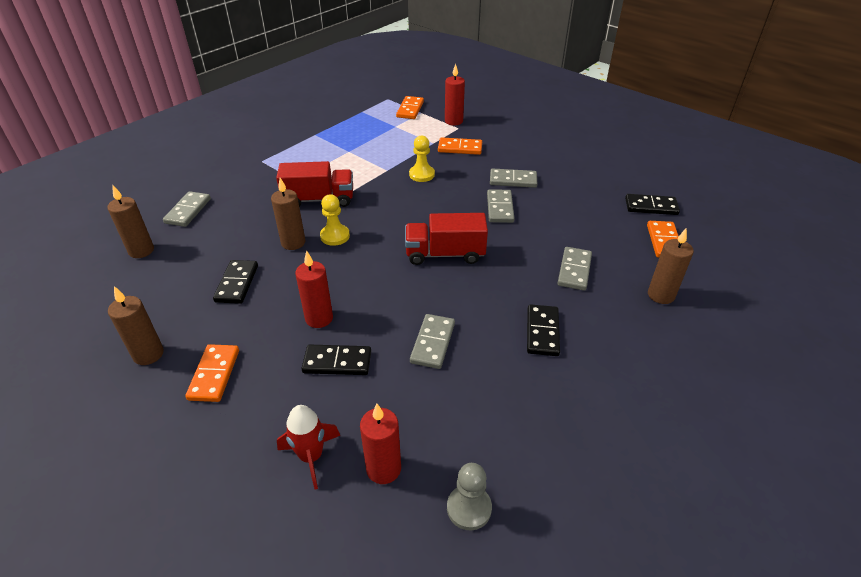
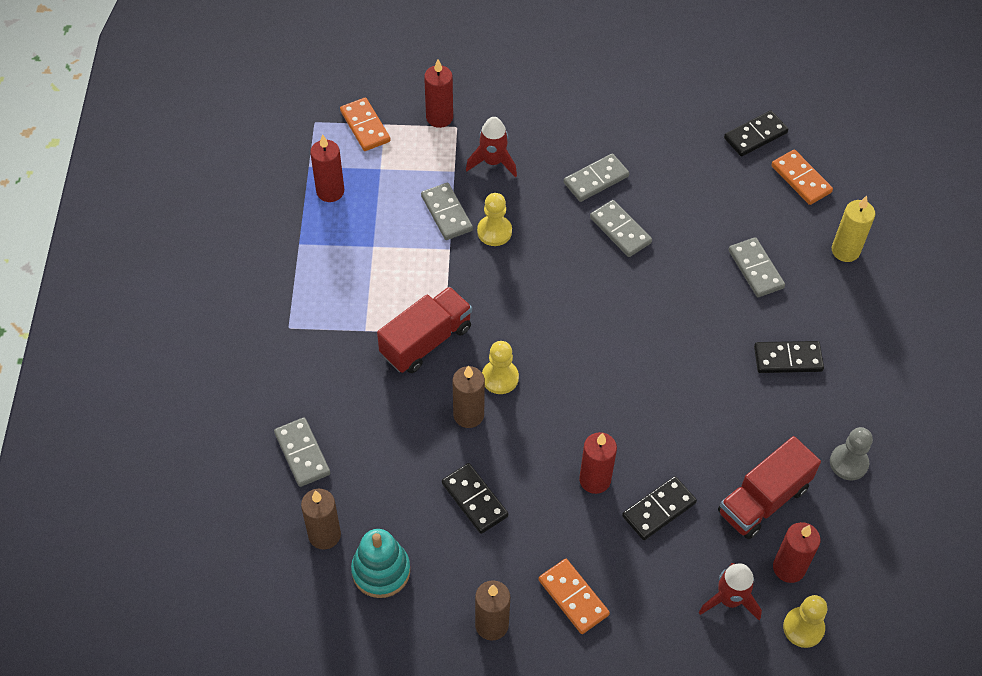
camera: 40 degrees left, 15 degrees up
red truck [405,213,488,265] -> red truck moved to [718,436,821,539]
grey domino [410,314,455,369] -> grey domino moved to [421,183,473,240]
orange domino [438,137,482,155] -> red rocket [466,117,517,177]
grey pawn [447,463,492,530] -> grey pawn moved to [830,427,873,480]
black domino [527,304,560,356] -> black domino turned 60 degrees counterclockwise [754,341,824,373]
brown candle [648,228,694,304] -> yellow candle [832,196,875,262]
none -> red candle [310,134,344,202]
none -> turquoise stacking toy [351,529,410,598]
none -> yellow pawn [783,595,827,648]

